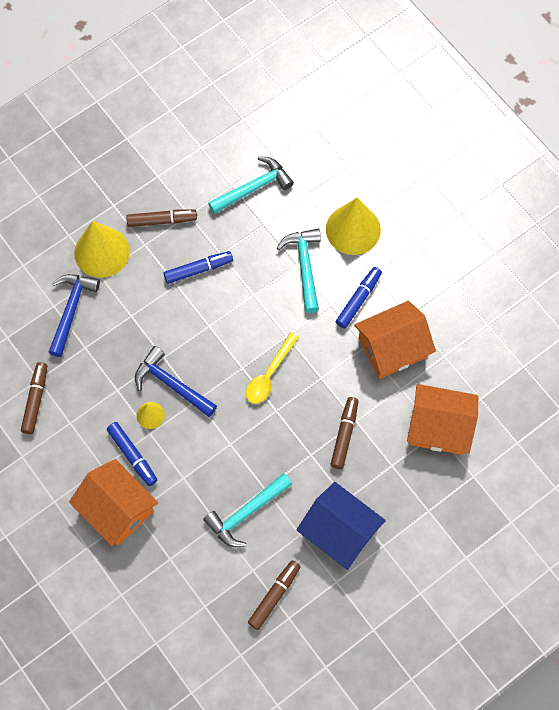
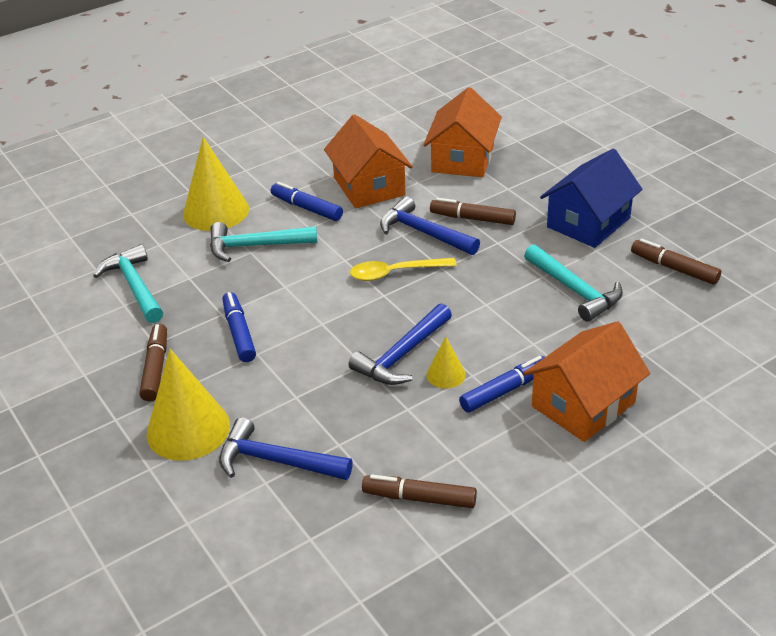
camera: 85 degrees left, 30 degrees down
yellow spoon [246,332,299,404] -> yellow spoon turned 135 degrees clockwise [350,258,457,281]
none -> blue hammer [380,196,480,255]

